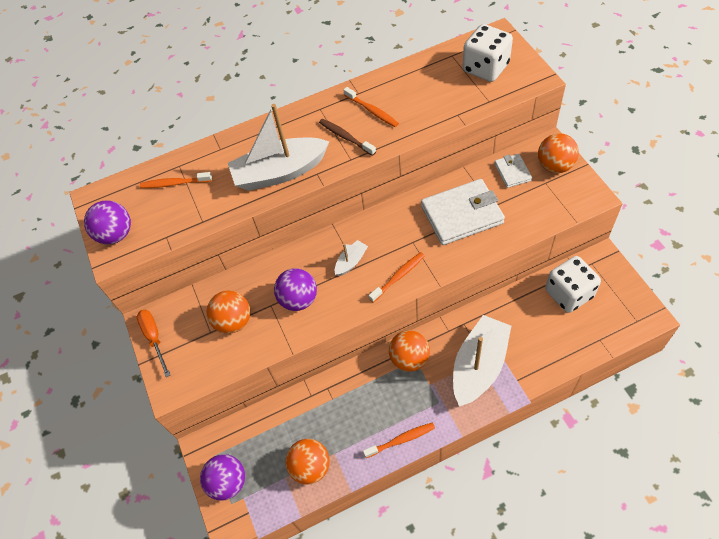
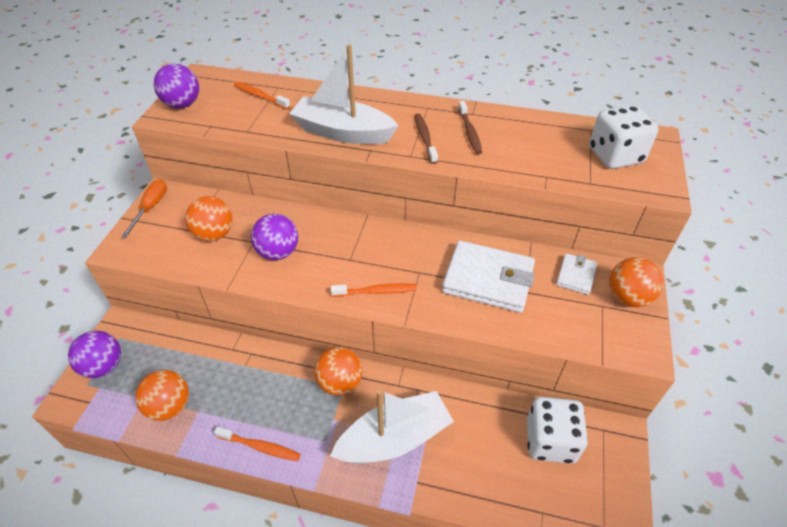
camera: 30 degrees right, 10 degrees down
white boat [335,240,368,276] -> none
orange toothbrush [343,87,399,127] -> brown toothbrush [458,101,482,154]

